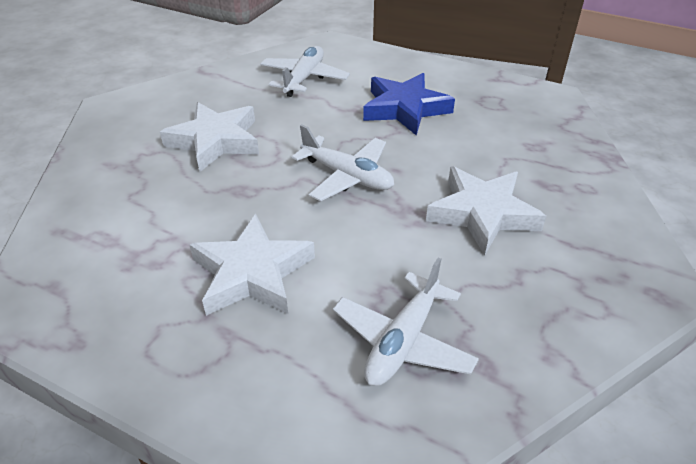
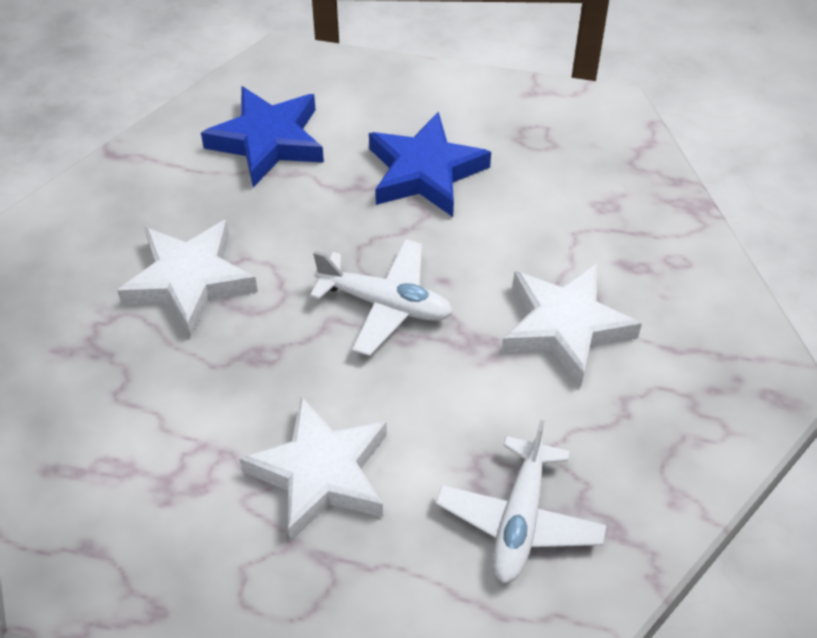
camera: 15 degrees left, 10 degrees up
white plane [260,46,350,97] -> blue star [201,86,324,187]

